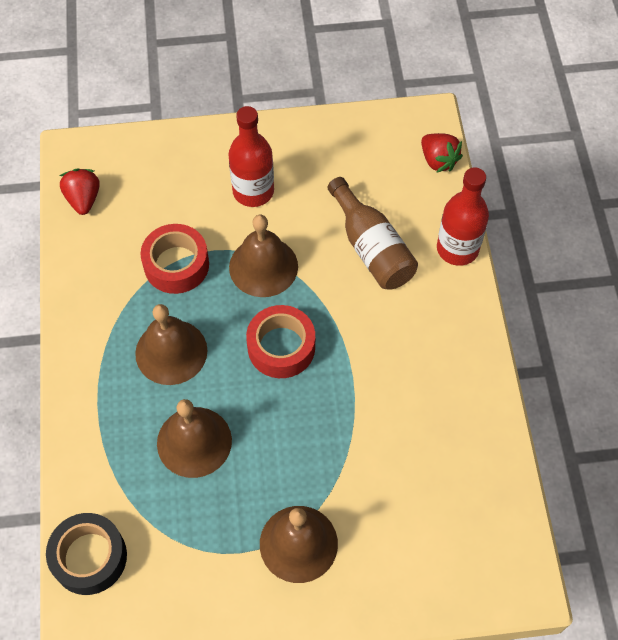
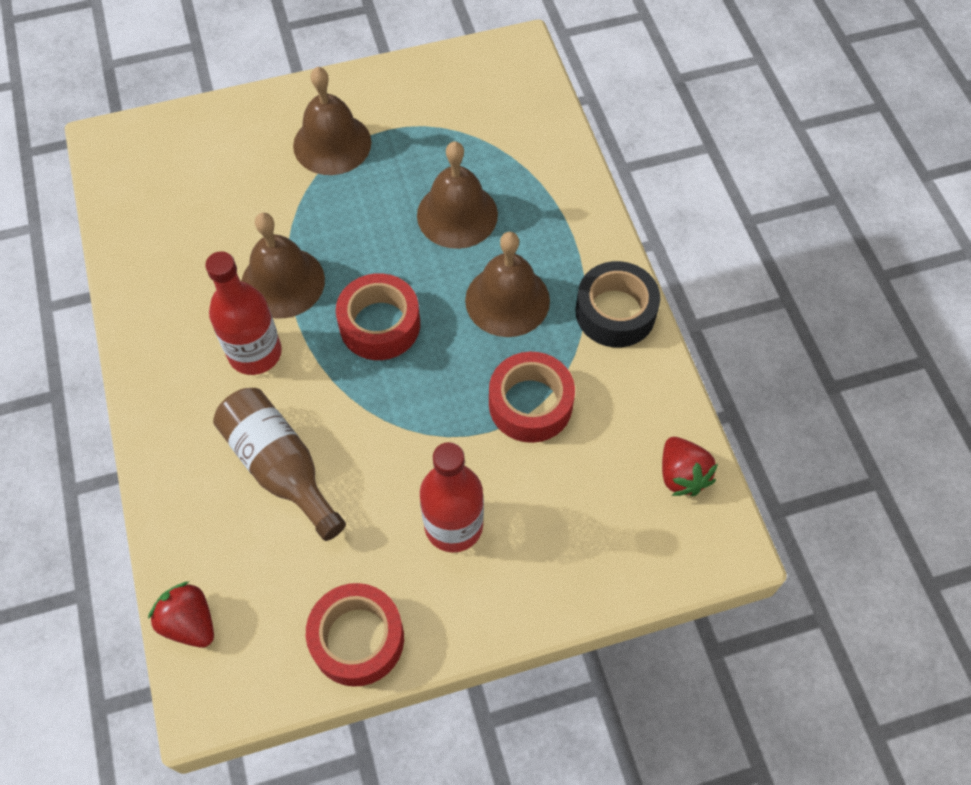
camera: 170 degrees right, 0 degrees up
black tape [46,513,127,595] -> black tape moved to [575,261,660,347]
brown bell [229,215,298,297] -> brown bell moved to [241,213,325,319]
red bottle [437,167,489,266] -> red bottle moved to [205,251,282,375]
none -> red tape [306,583,404,687]

